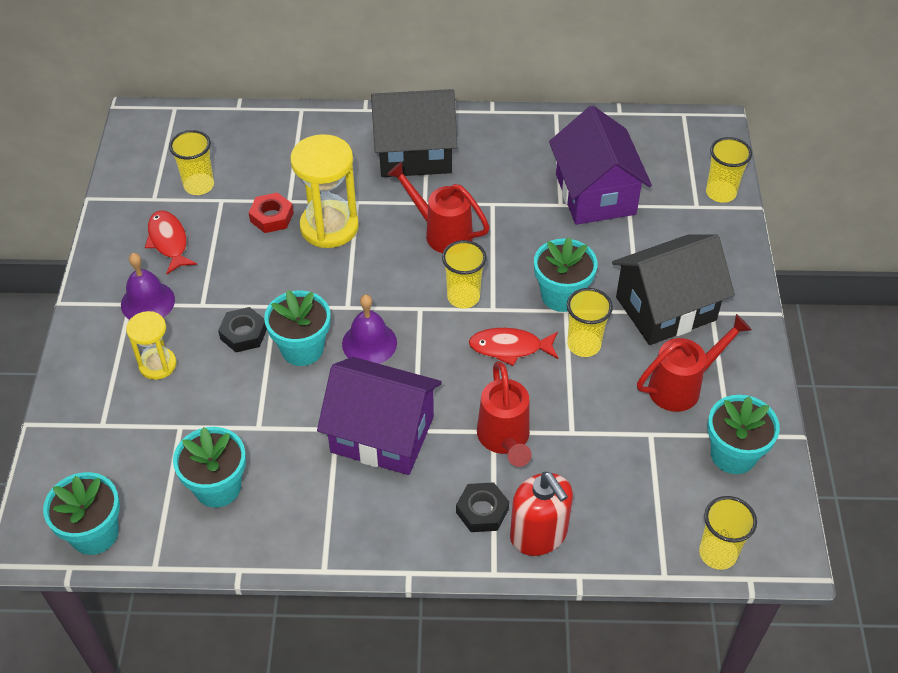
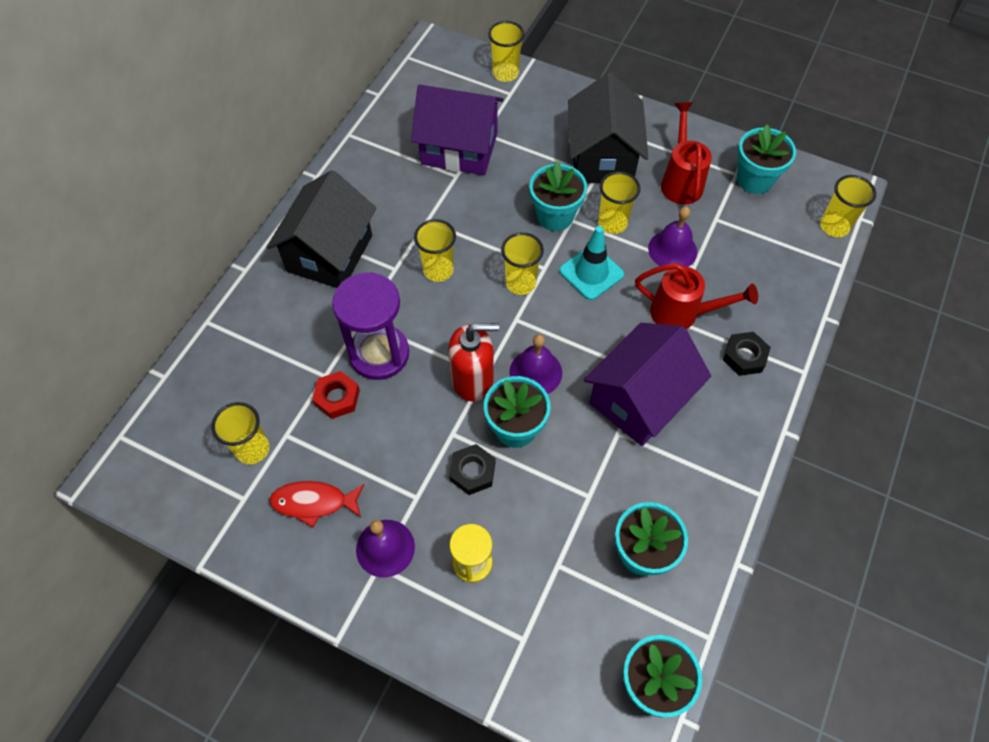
camera: 65 degrees left, 10 degrees up
yellow hourglass [290,134,359,248] -> purple hourglass [332,272,409,380]
red watering can [387,162,490,253] -> yellow cup [414,219,456,282]
red fish [469,328,558,366] -> turquoise traffic cone [559,226,624,300]
red soap dispenser [510,472,573,556] -> red soap dispenser moved to [448,323,499,401]
none -> purple bell [648,207,697,267]

